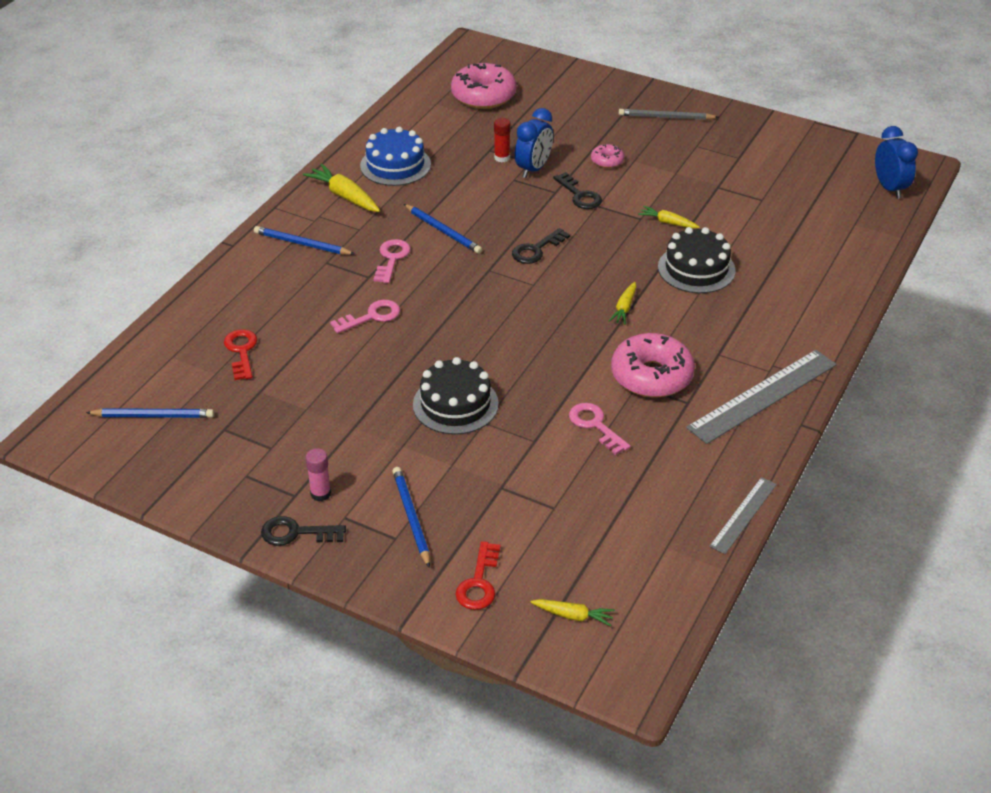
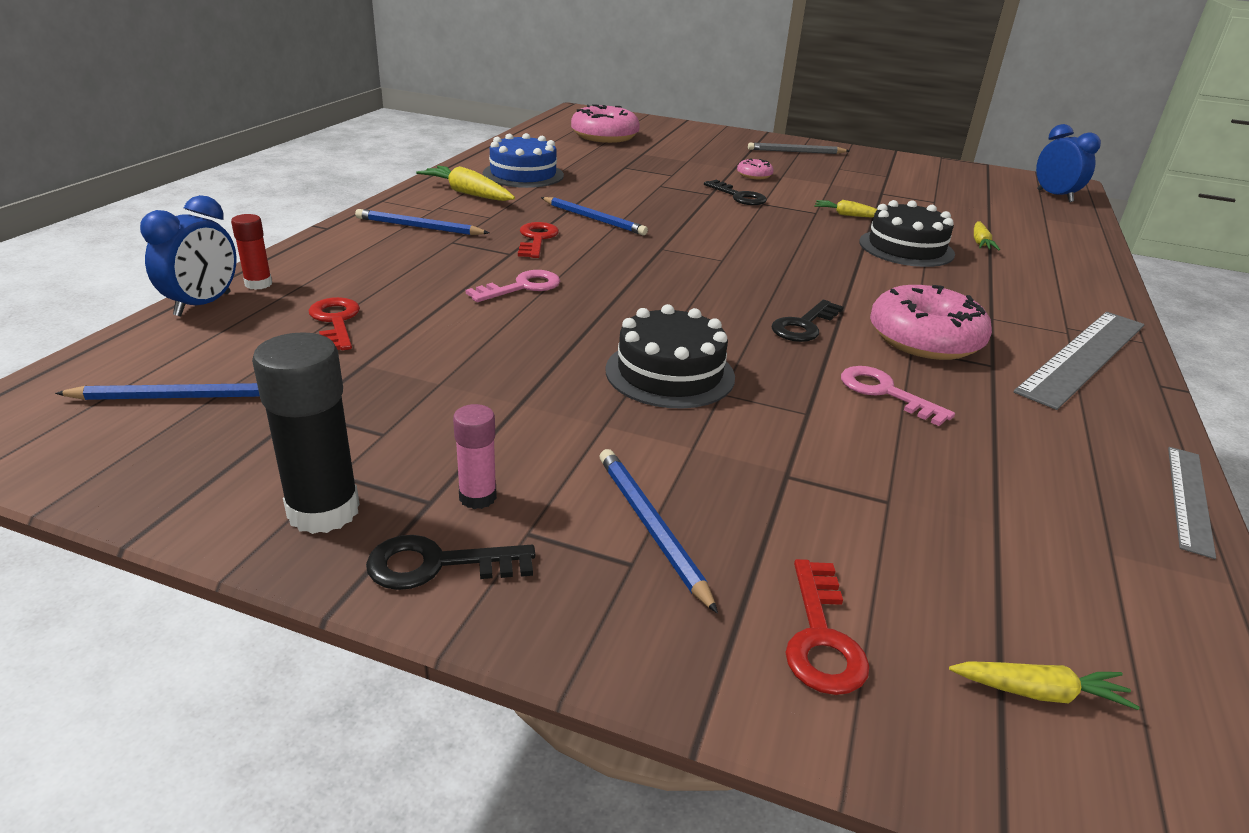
camera: 10 degrees left, 10 degrees down
pink key [373,239,411,283] -> red key [518,222,559,258]
red glue stick [494,118,511,162] -> red glue stick moved to [231,214,272,290]
black key [512,228,570,264] -> black key moved to [772,300,844,342]
blue clock [515,108,553,178] -> blue clock moved to [140,195,237,316]
yellow carrot [609,282,636,325] -> yellow carrot moved to [974,221,1000,251]
none -> black glue stick [252,332,360,534]

